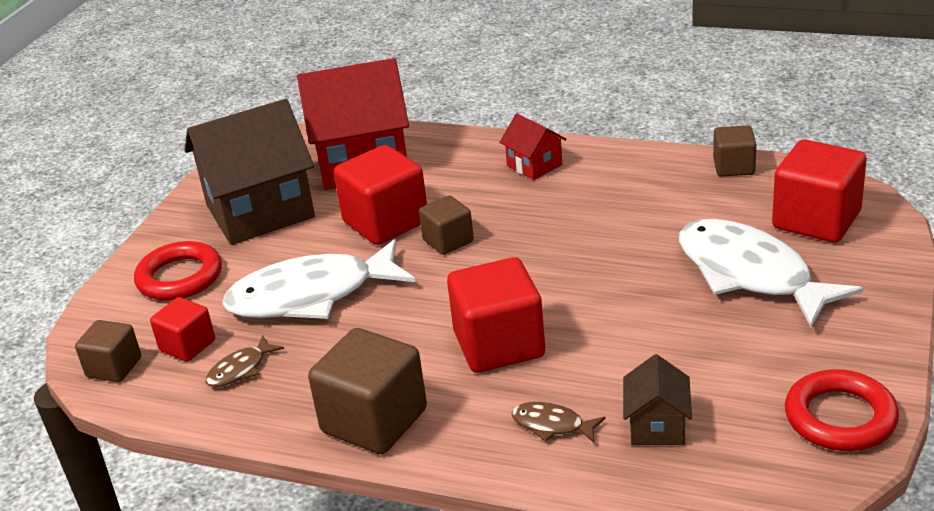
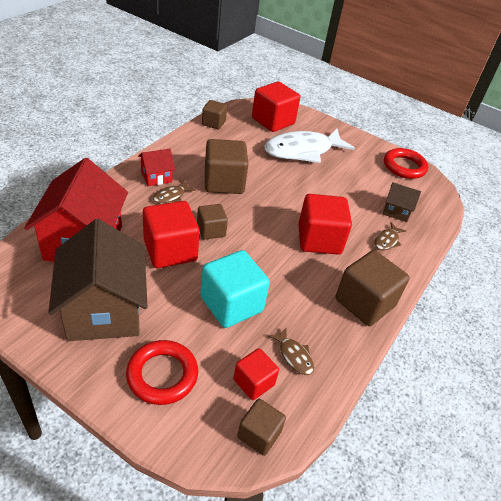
camera: 85 degrees left, 10 degrees up
white fish [222,239,415,319] -> turquoise cube [200,250,270,328]
none -> brown fish [153,181,196,204]
none -> brown cube [205,139,248,194]

